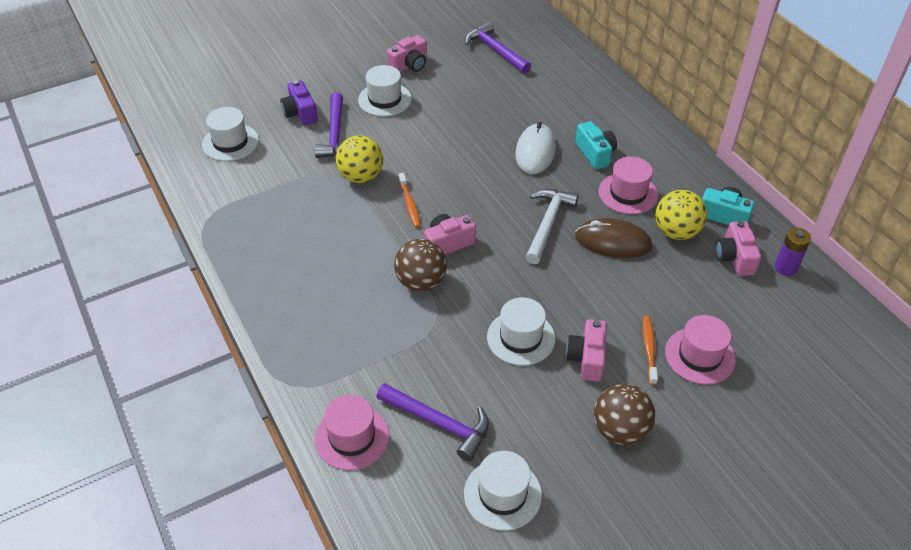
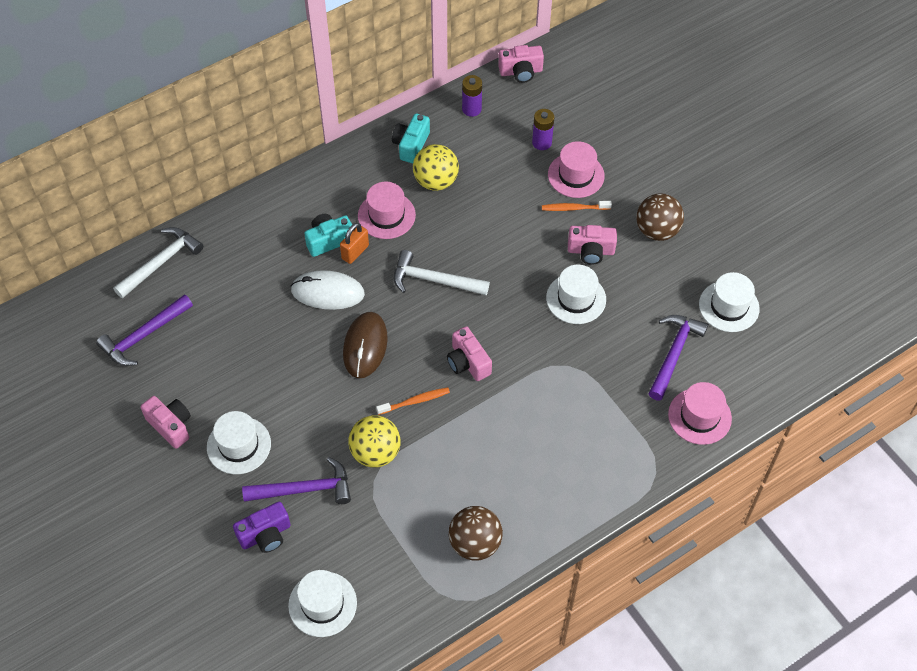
camera: 95 degrees left, 10 degrees up
brown ball [394,239,447,292] -> brown ball moved to [449,506,503,561]
brown mouse [575,218,652,258] -> brown mouse moved to [343,312,388,378]
pink camera [715,221,761,276] -> pink camera moved to [498,45,544,83]
none -> white hammer [113,227,203,299]
none -> orange padlock [340,223,369,264]
none -> purple battery [532,109,554,150]

